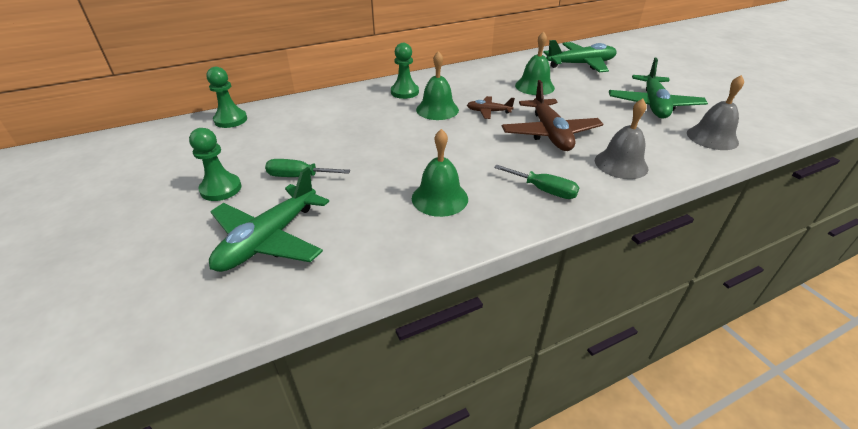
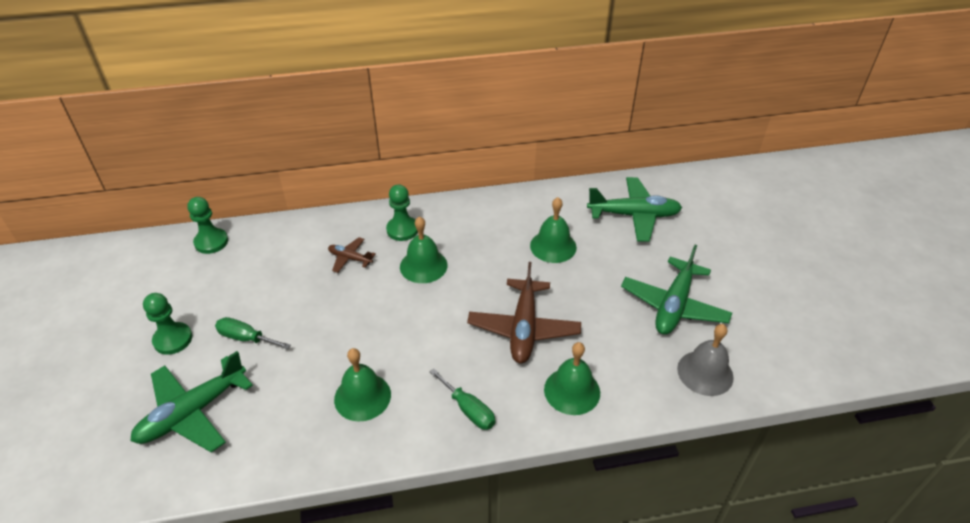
camera: 15 degrees right, 5 degrees up
brown plane [467,96,515,119] -> brown plane moved to [328,237,376,273]
grey bell [595,98,648,179] -> green bell [544,342,600,415]

